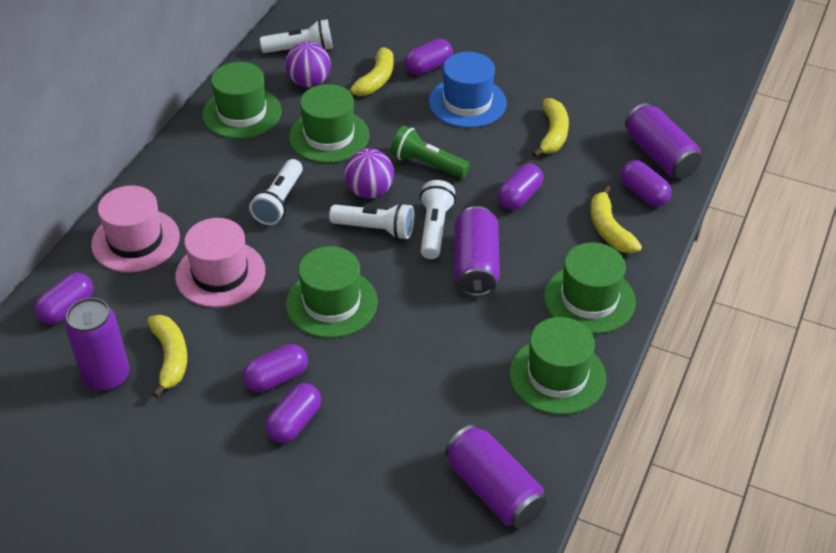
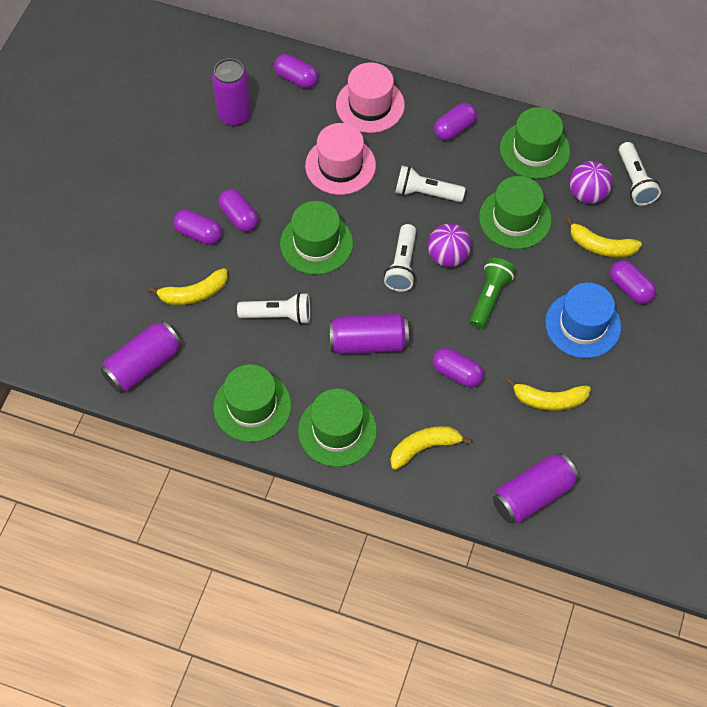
camera: 85 degrees right, 15 degrees up
yellow banana [148,315,187,398] -> yellow banana moved to [148,268,228,305]
white flashlight [420,180,456,259] -> white flashlight moved to [237,292,310,324]
purple capsule [621,160,671,207] -> purple capsule moved to [434,103,477,141]

